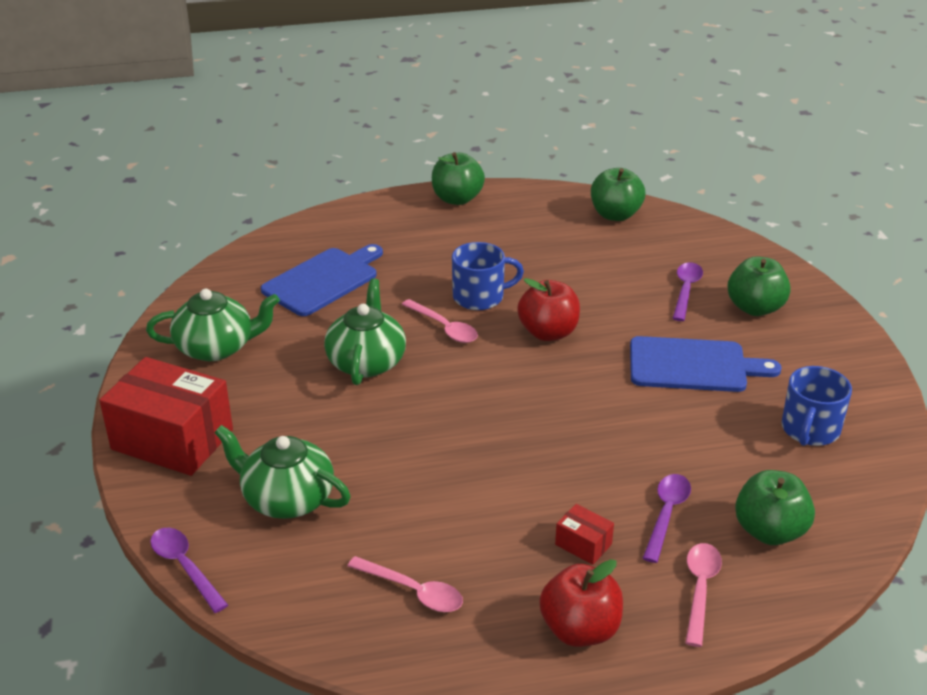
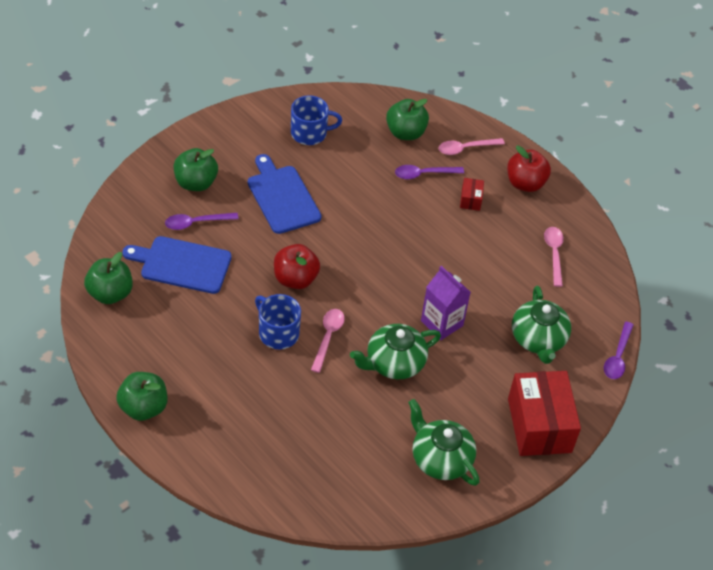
camera: 125 degrees left, 15 degrees up
blue cutting board [261,244,383,316] -> blue cutting board moved to [122,236,232,294]
none -> purple carton [421,266,471,340]

